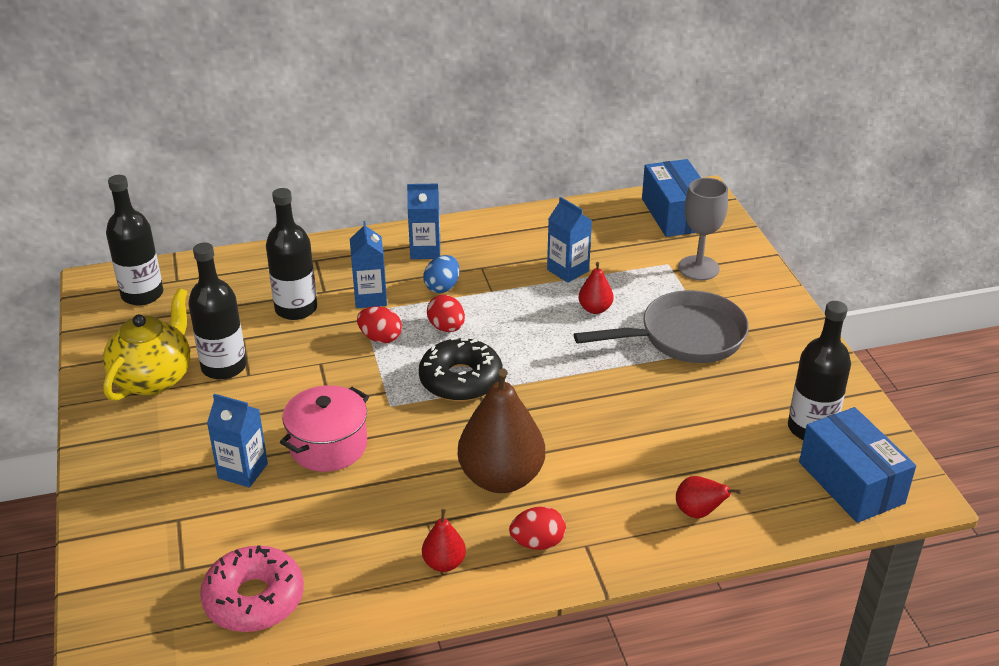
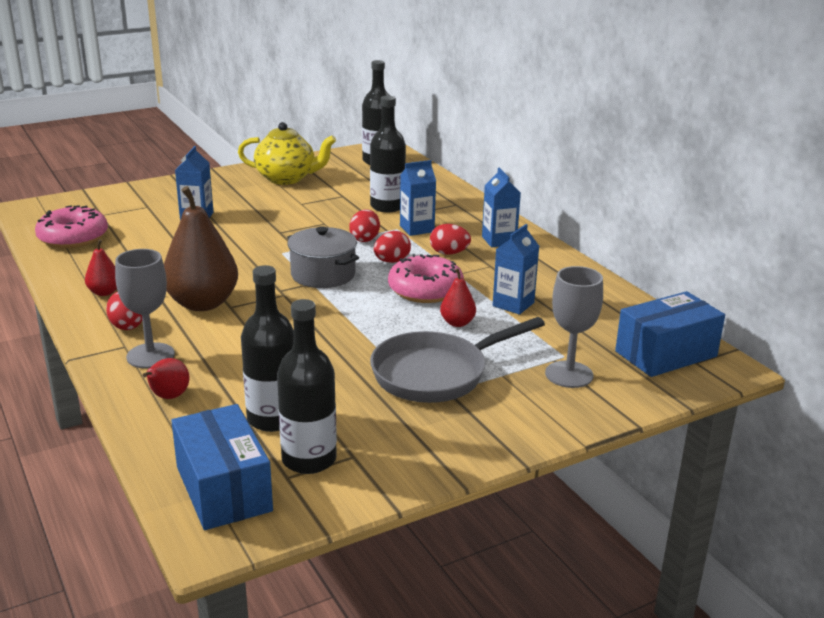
camera: 75 degrees right, 10 degrees down
black bottle [188,243,246,380] -> black bottle moved to [241,265,294,432]
pink pot [280,385,369,472] -> none
black donut [419,337,503,402] -> grey pot [287,226,359,288]
blue egg [423,255,460,293] -> red egg [430,224,471,255]
grey pan [574,290,749,363] -> grey pan turned 90 degrees clockwise [370,317,545,403]
blue box [799,407,916,523] -> blue box turned 75 degrees counterclockwise [171,404,273,530]
none -> grey goblet [115,249,175,369]
none -> pink donut [388,254,464,303]

